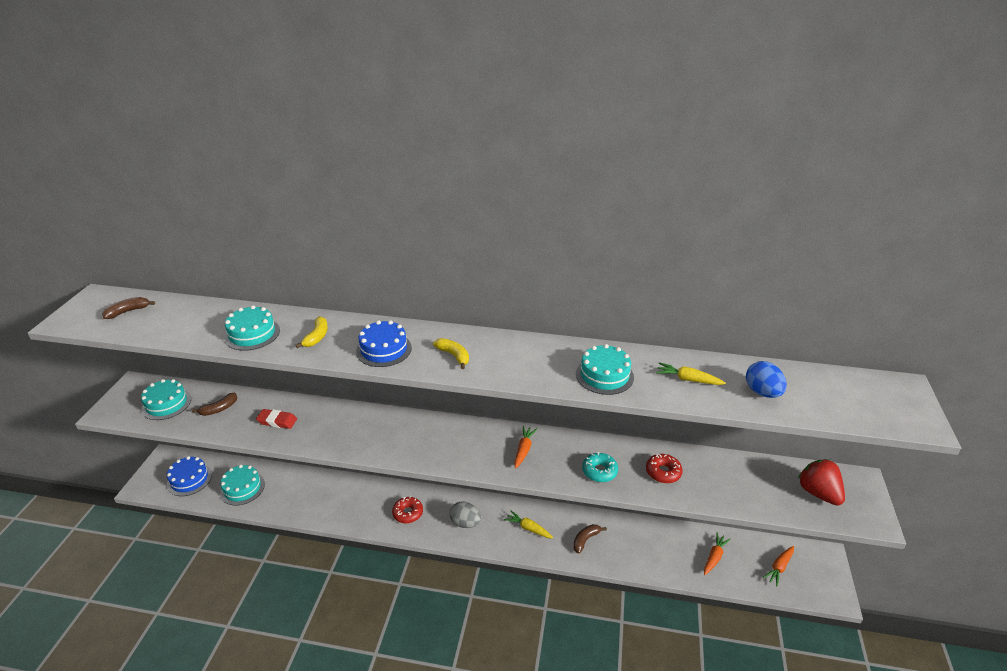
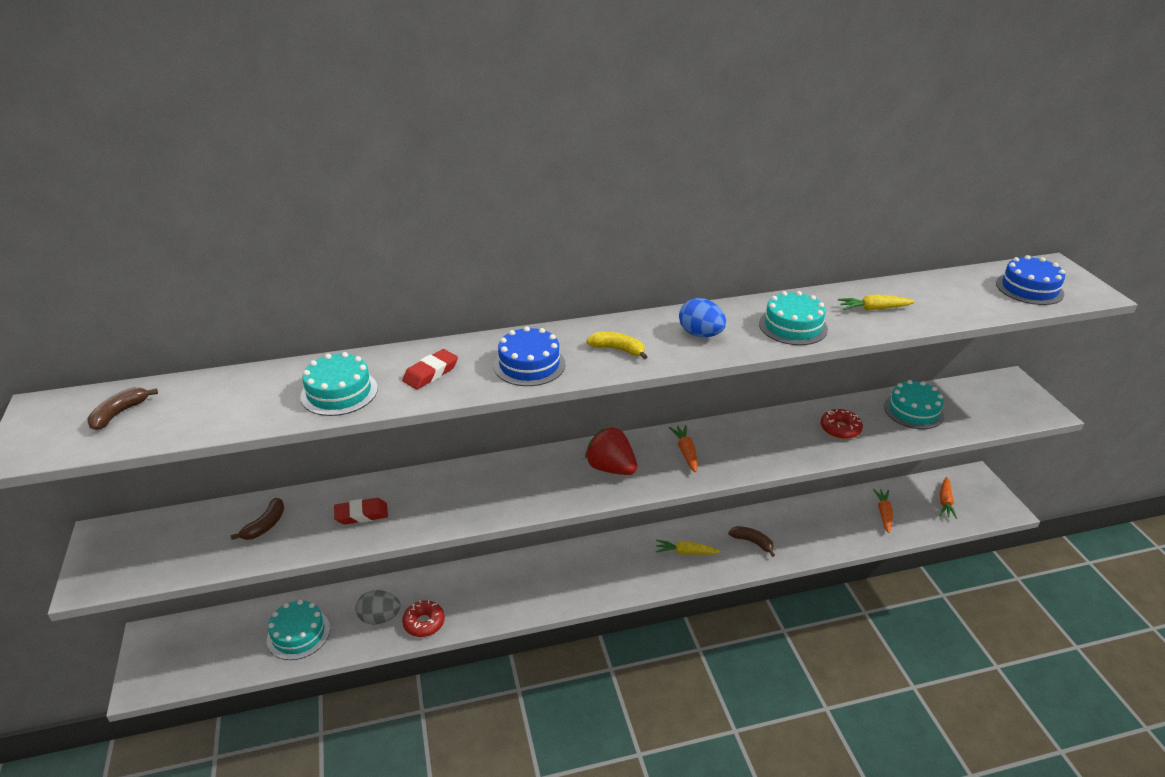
camera: 25 degrees left, 0 degrees up
turquoise cake [141,379,191,420] -> turquoise cake moved to [884,380,944,429]
blue cake [167,456,212,496] -> blue cake moved to [996,255,1065,305]
yellow banana [296,316,328,348] -> red eraser [402,349,458,389]
red donut [392,496,423,523] -> red donut moved to [402,600,445,637]
grey egg [450,501,482,528] -> grey egg moved to [355,590,401,625]
brown banana [573,524,607,554] -> brown banana turned 105 degrees clockwise [728,526,775,557]
turquoise donut [582,452,618,482] -> none
blue egg [746,361,787,398] -> blue egg moved to [679,298,726,337]
red strawberry [798,459,845,506] -> red strawberry moved to [585,427,637,475]

